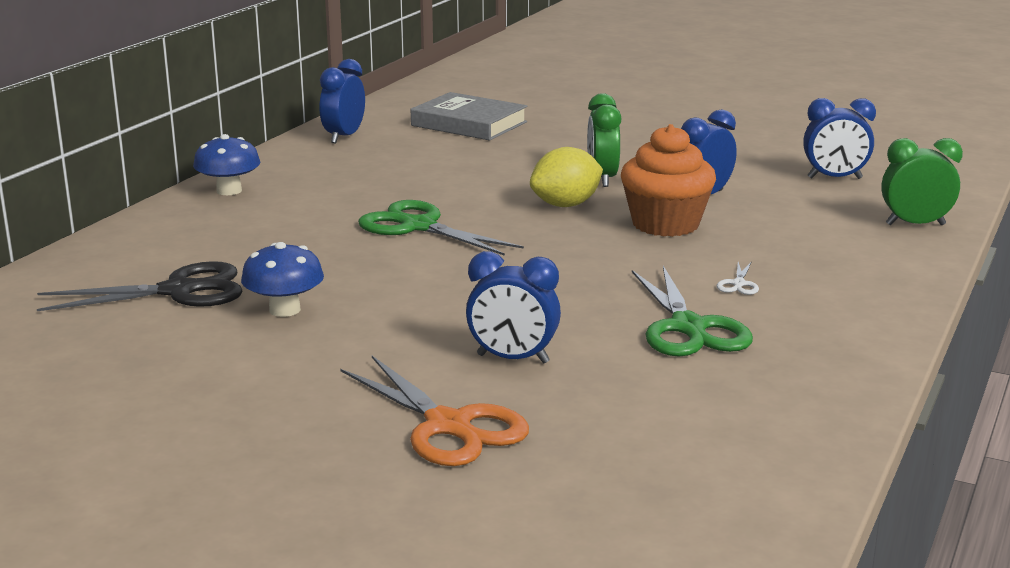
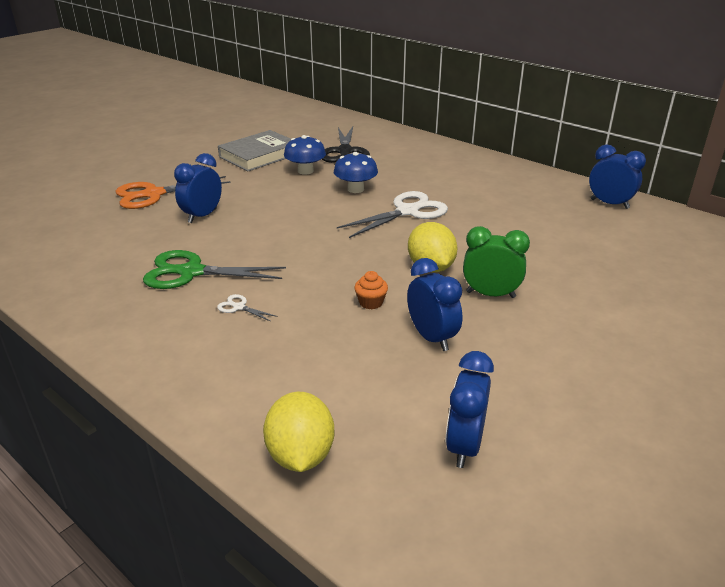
camera: 105 degrees right, 10 degrees up
blue mushroom [193,134,261,195] -> blue mushroom moved to [334,152,378,193]
green scissors [358,200,524,256] -> white scissors [337,191,448,238]
grey book [411,92,527,140] -> grey book moved to [218,130,291,171]
orange cupcake [621,124,716,237] -> orange cupcake [354,271,388,309], size x0.42
green clock [881,138,963,225] -> yellow lemon [263,392,334,472]

